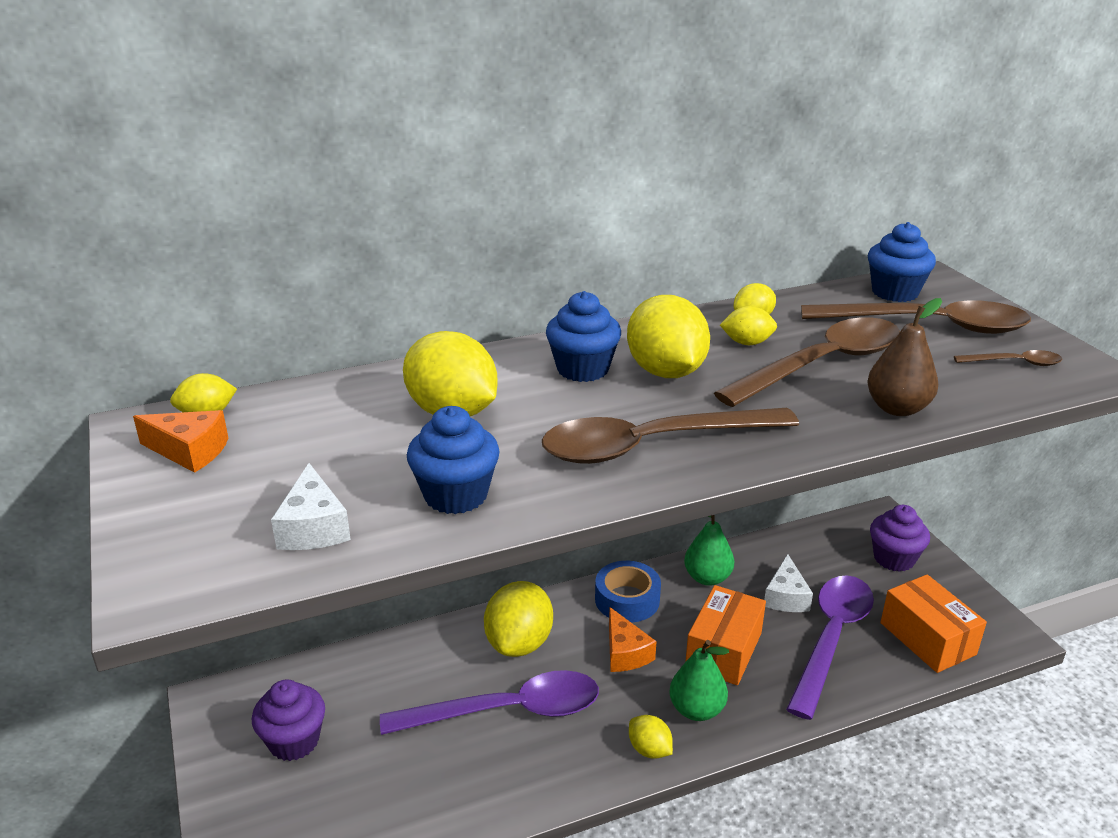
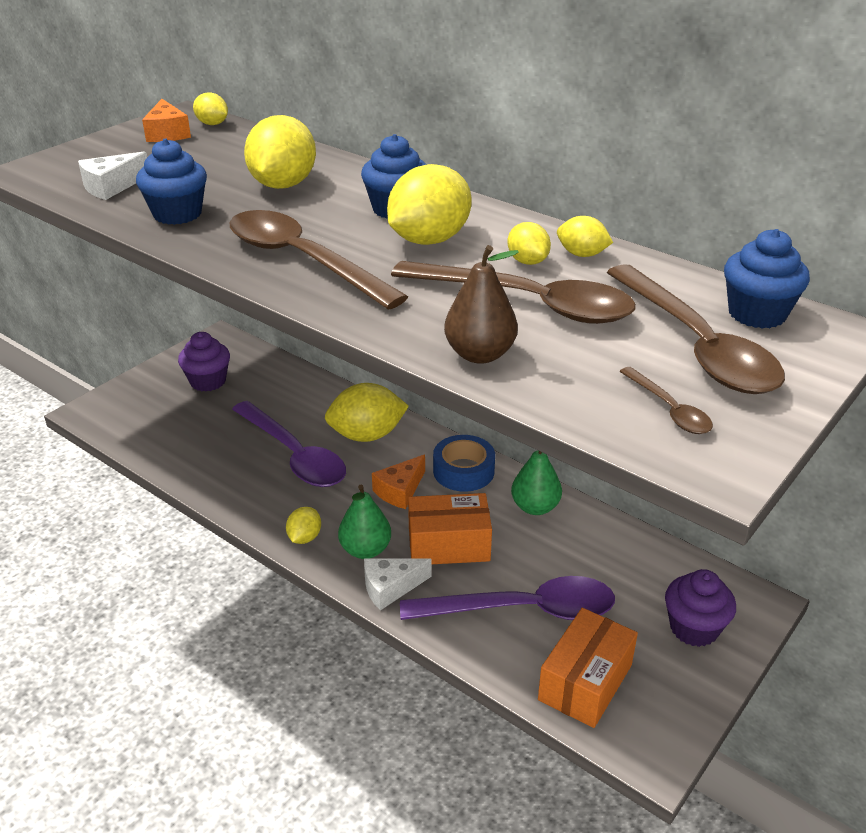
camera: 60 degrees right, 5 degrees up
white cheese [764,554,813,612] -> white cheese moved to [364,558,432,611]

